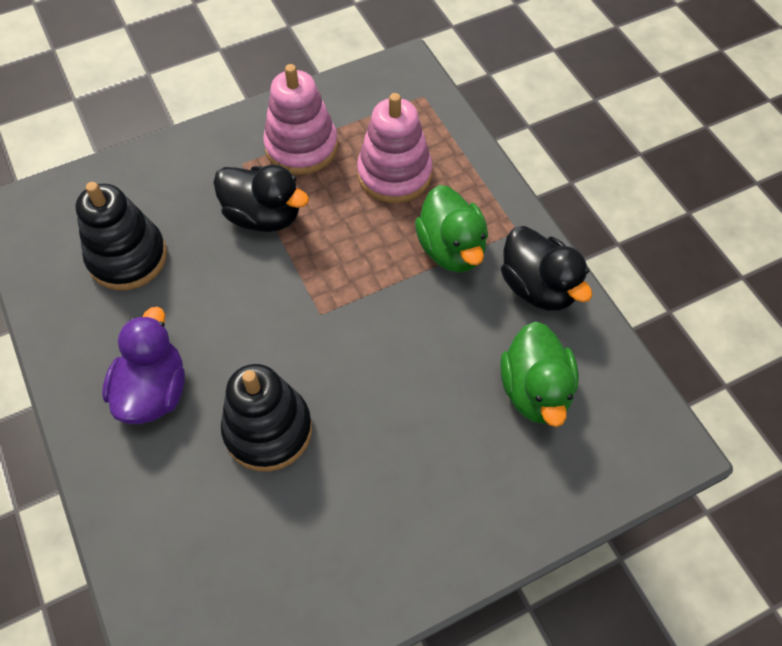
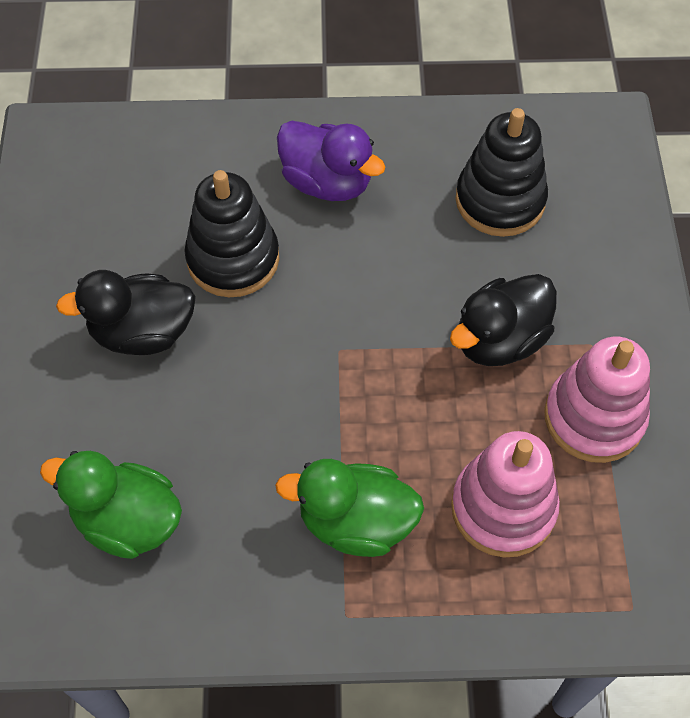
camera: 115 degrees right, 0 degrees up
black duck [501,226,592,311] -> black duck moved to [56,270,196,355]

